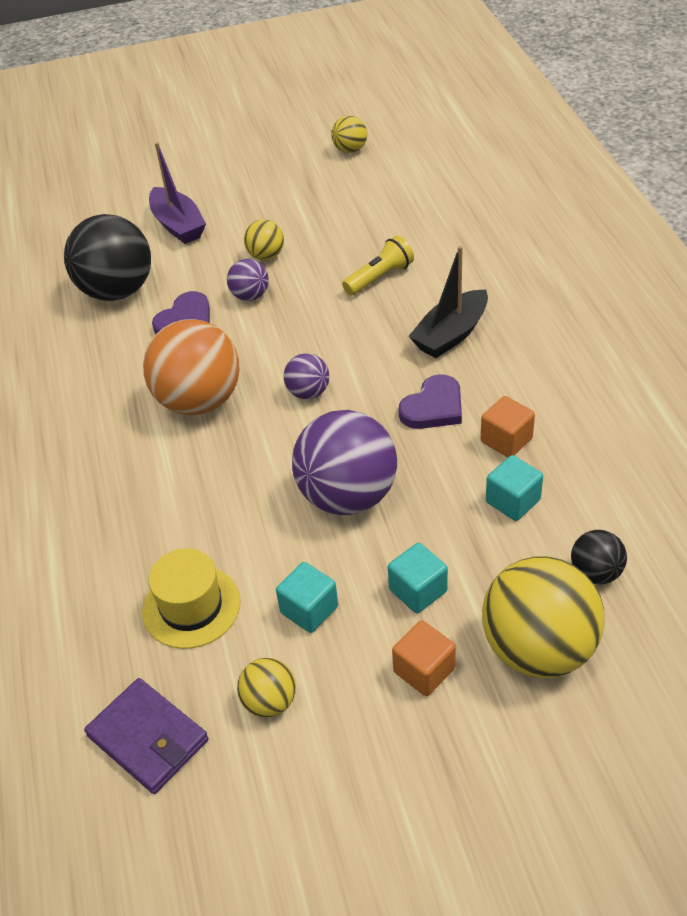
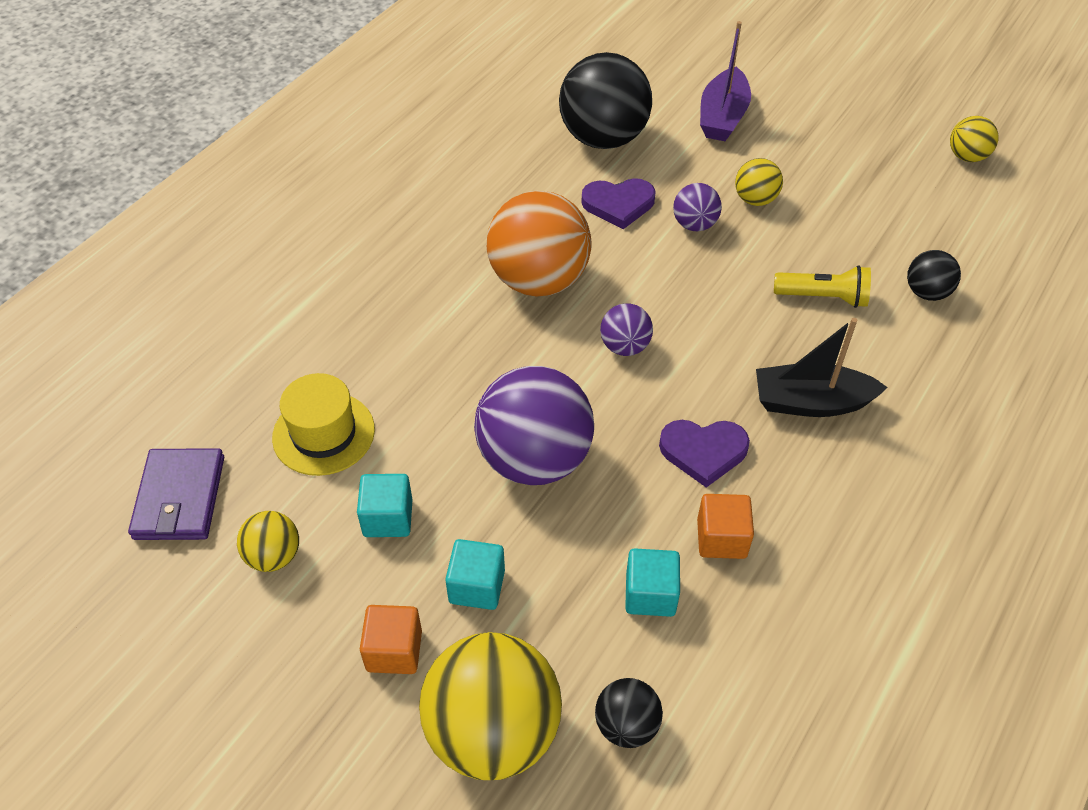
camera: 45 degrees right, 5 degrees up
none -> black ball [907,250,961,301]

